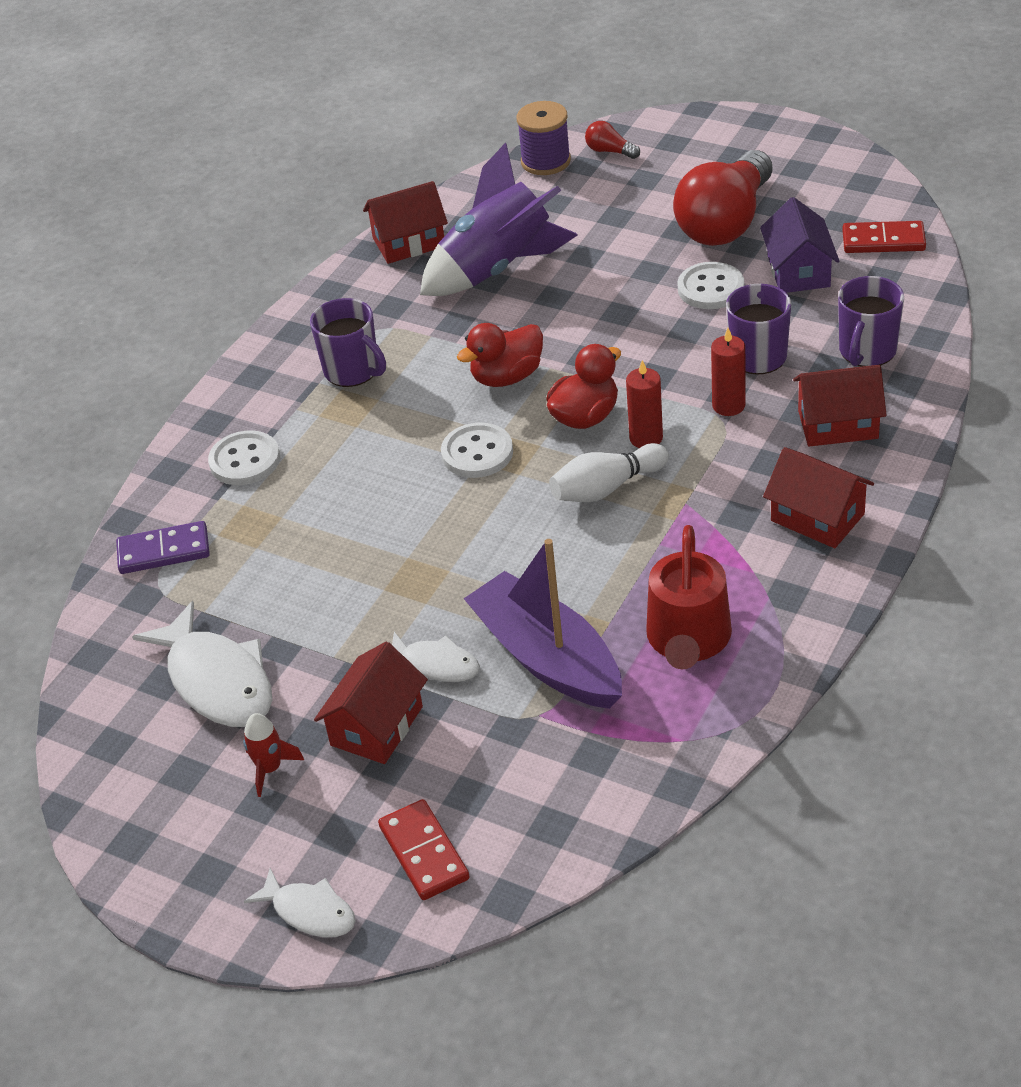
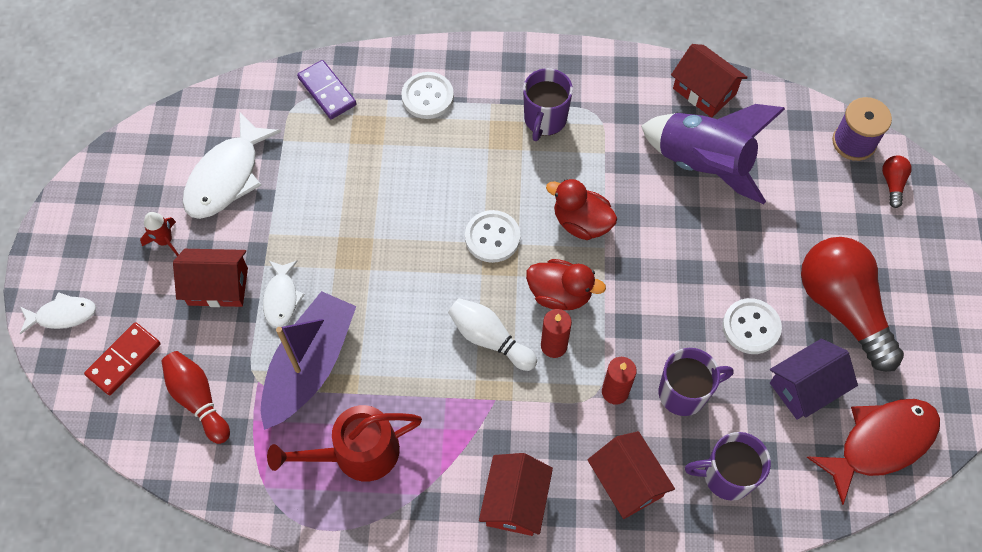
camera: 60 degrees right, 20 degrees up
white fish [244,868,355,938] -> white fish turned 105 degrees counterclockwise [20,292,96,334]
red light bulb [673,150,773,246] -> red light bulb turned 60 degrees clockwise [801,237,904,372]
red domino [842,221,926,253] -> red fish [807,399,940,505]
none -> red bowling pin [161,351,230,444]

